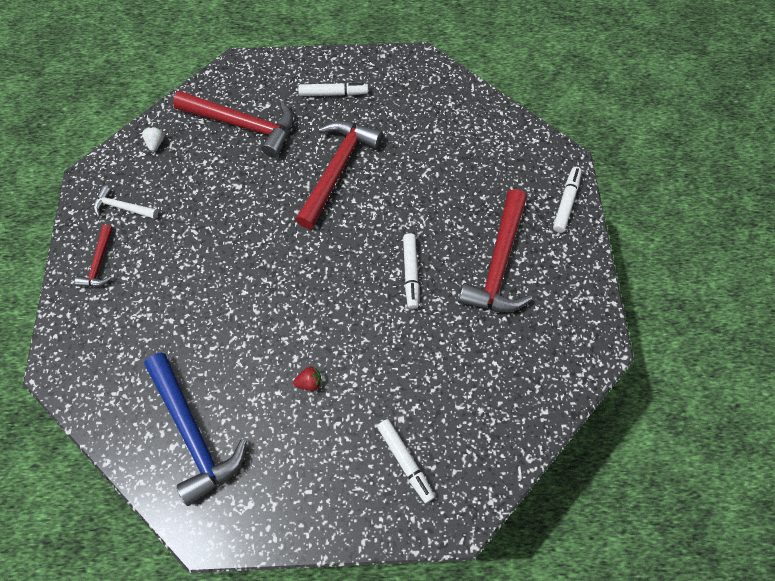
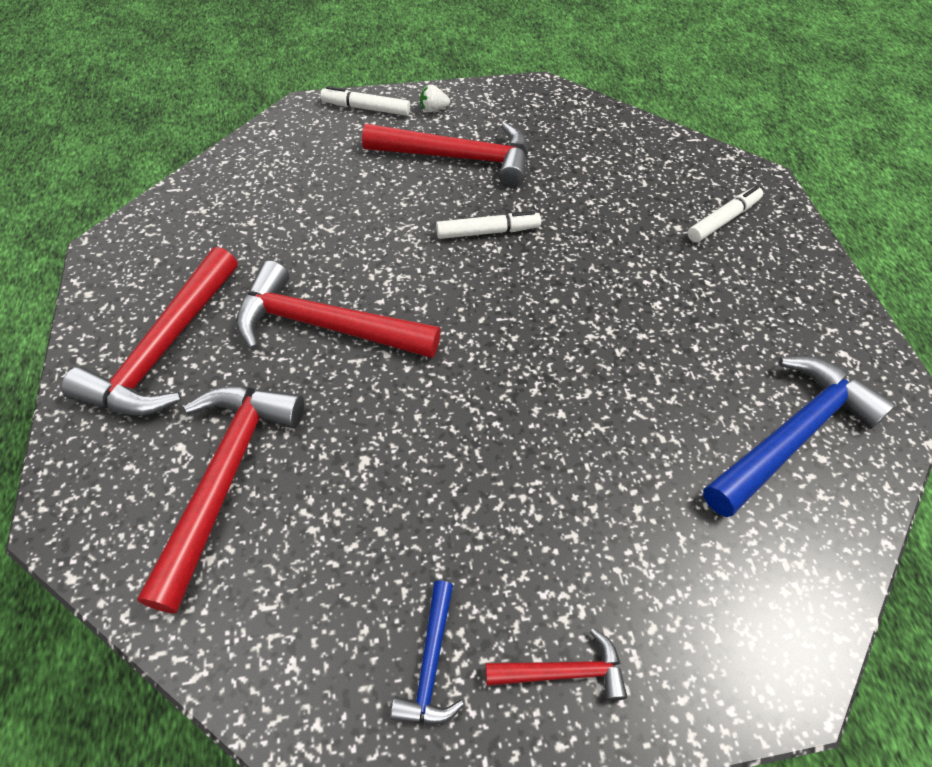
camera: 100 degrees left, 10 degrees down
white hammer [94,186,158,219] -> blue hammer [390,580,464,725]
white strawberry [142,127,164,151] -> white strawberry moved to [420,84,450,112]
red strawberry [293,367,321,391] -> none
white marker [298,83,368,96] -> red hammer [61,247,238,416]

